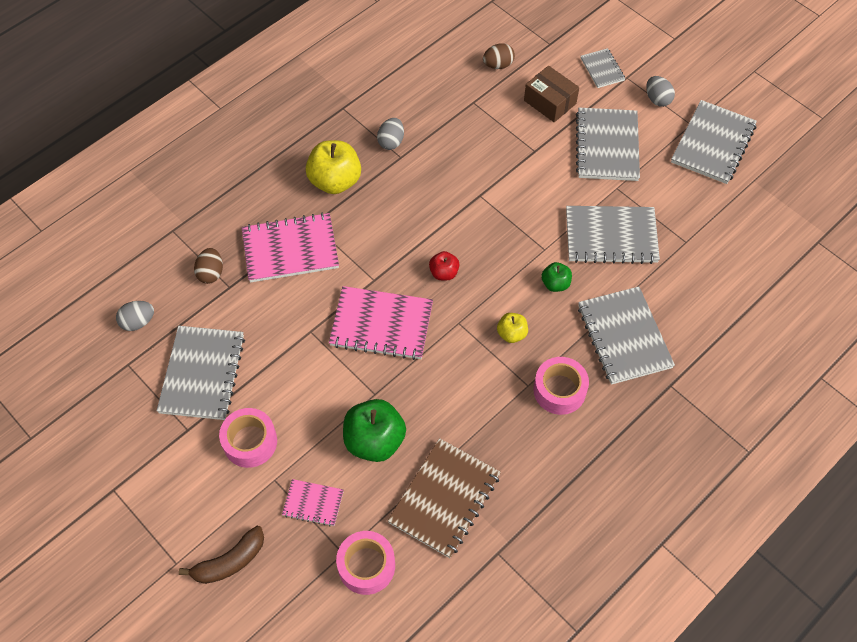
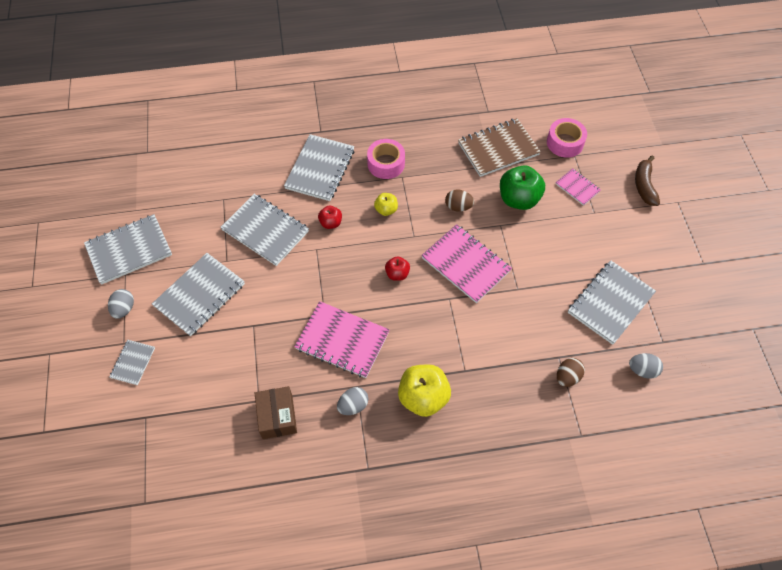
camera: 145 degrees left, 0 degrees up
brown banana [179,526,264,584] -> brown banana turned 90 degrees counterclockwise [635,156,660,206]
pink tape [219,408,277,468] -> none
pink notebook [242,213,339,283] -> pink notebook moved to [294,301,390,378]
brown egg [483,43,515,69] -> brown egg moved to [445,189,474,212]
brown box [524,66,579,122] -> brown box moved to [255,386,297,439]
green apple [541,262,572,292] -> red apple [318,206,342,229]

